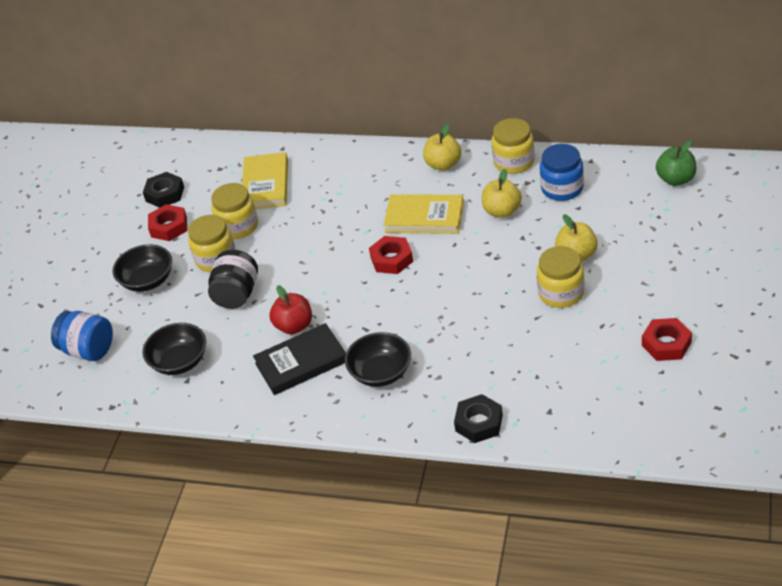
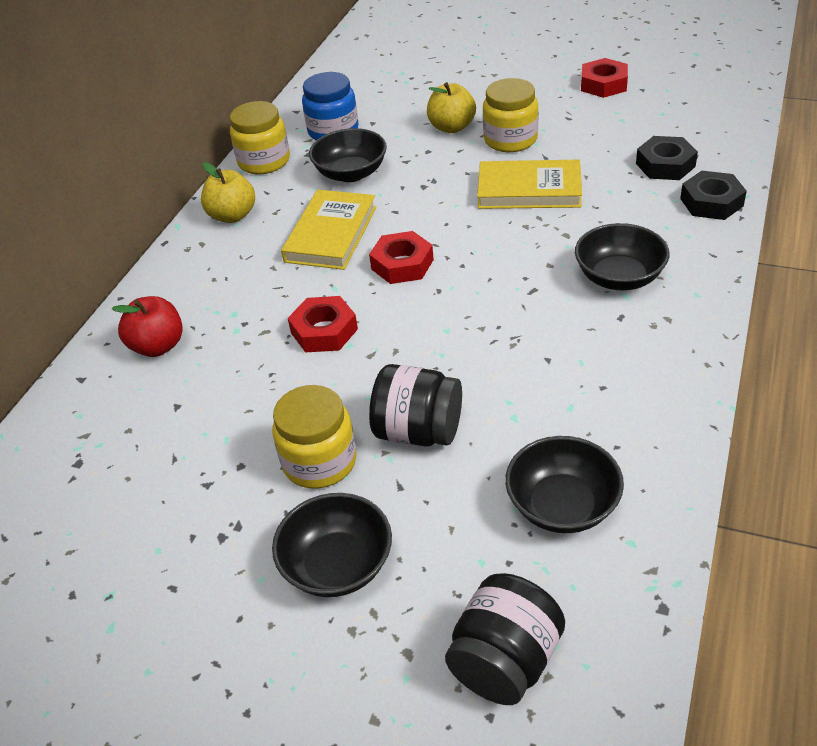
camera: 85 degrees left, 0 degrees up
blue jar [51,311,113,361] -> black jar [445,573,565,705]
black nut [143,172,184,208] -> black nut moved to [636,136,698,180]
red nut [148,204,187,241] -> red nut moved to [288,296,358,353]
yellow jar [211,183,258,239] -> none
yellow book [242,152,288,209] -> yellow book moved to [477,160,582,209]
black book [253,323,346,395] -> none
red apple [270,285,312,334] -> red apple moved to [112,296,183,357]
yellow apple [482,169,522,218] -> black bowl [309,128,387,182]
green apple [656,140,696,186] -> none

